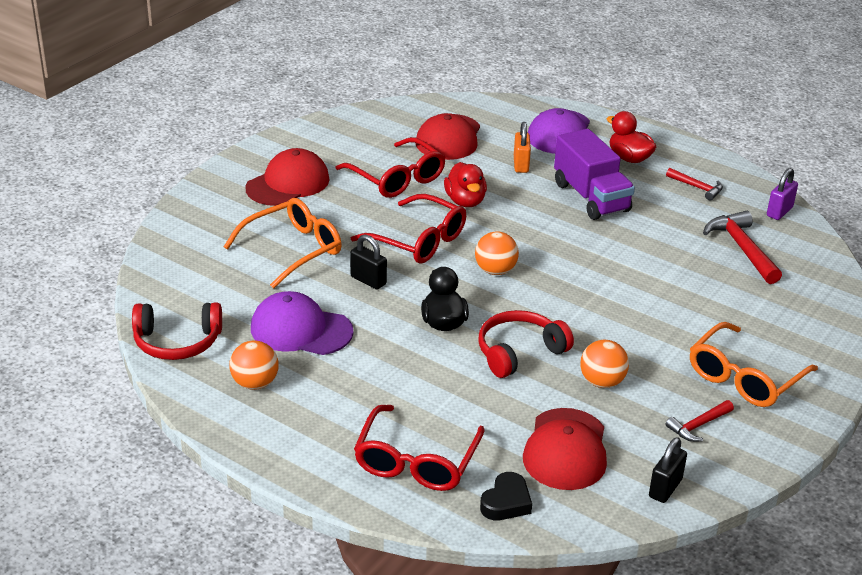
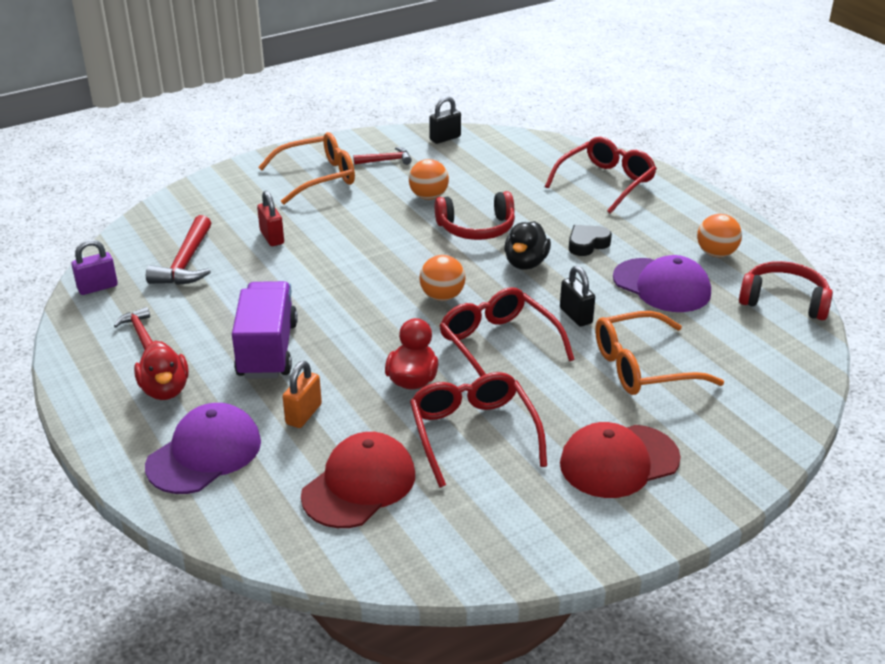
camera: 155 degrees left, 0 degrees up
black heart [480,472,532,520] -> black heart moved to [569,225,612,256]
red cap [523,408,607,490] -> none
none -> red padlock [257,190,284,246]

